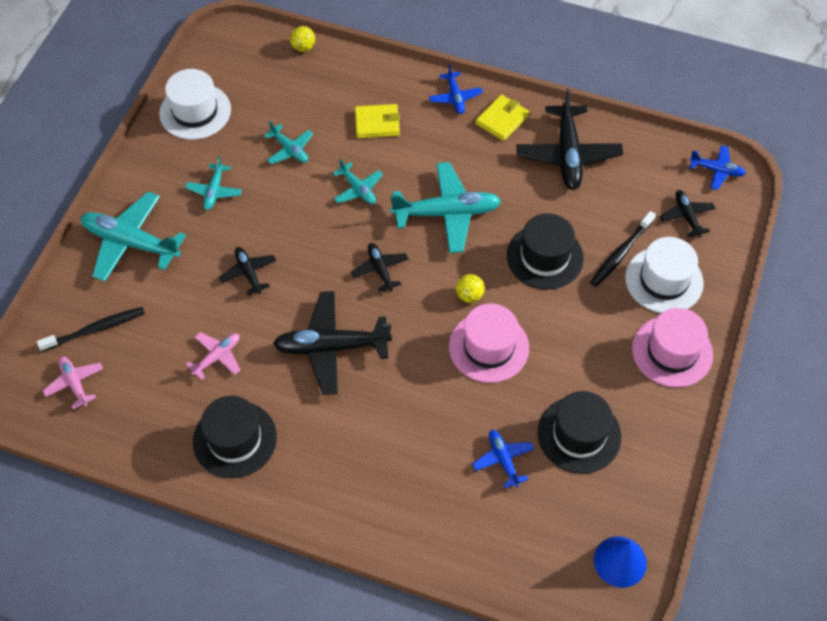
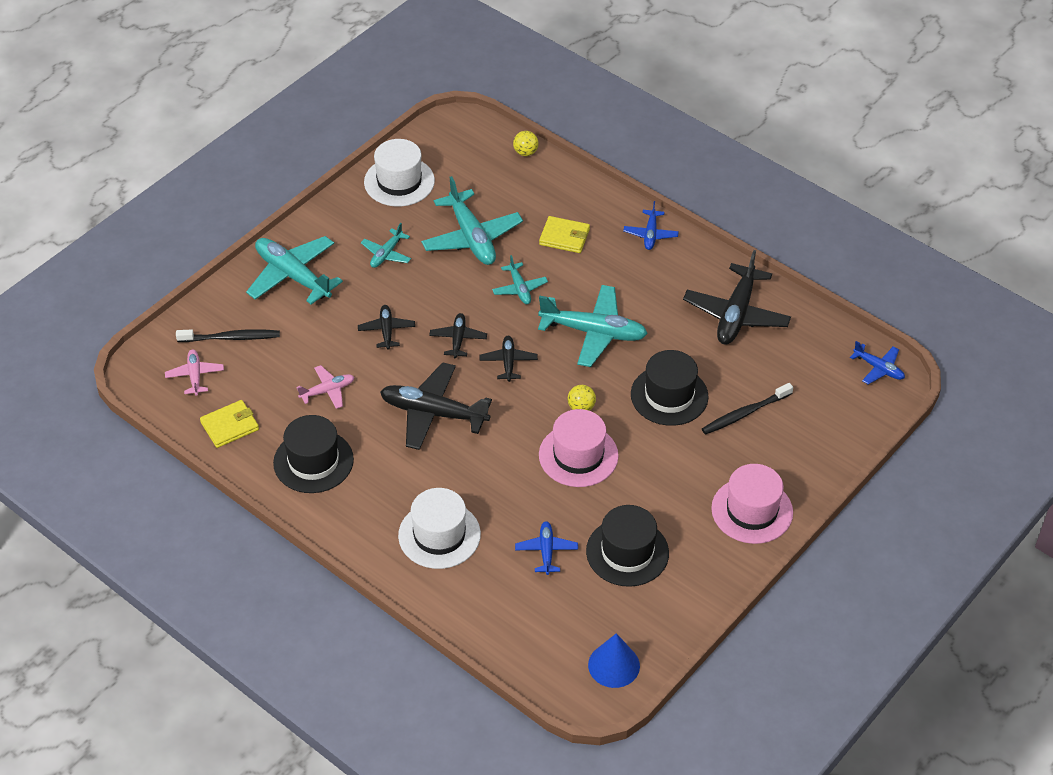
camera: 20 degrees right, 10 degrees down
turquoise plane [264,121,313,164] -> turquoise plane [421,176,523,265], size x1.90
yellow wallet [476,94,529,141] -> yellow wallet moved to [200,400,259,448]
white hat [625,237,704,313] -> white hat moved to [398,488,481,569]
black plane [660,190,716,237] -> black plane moved to [429,313,487,358]

